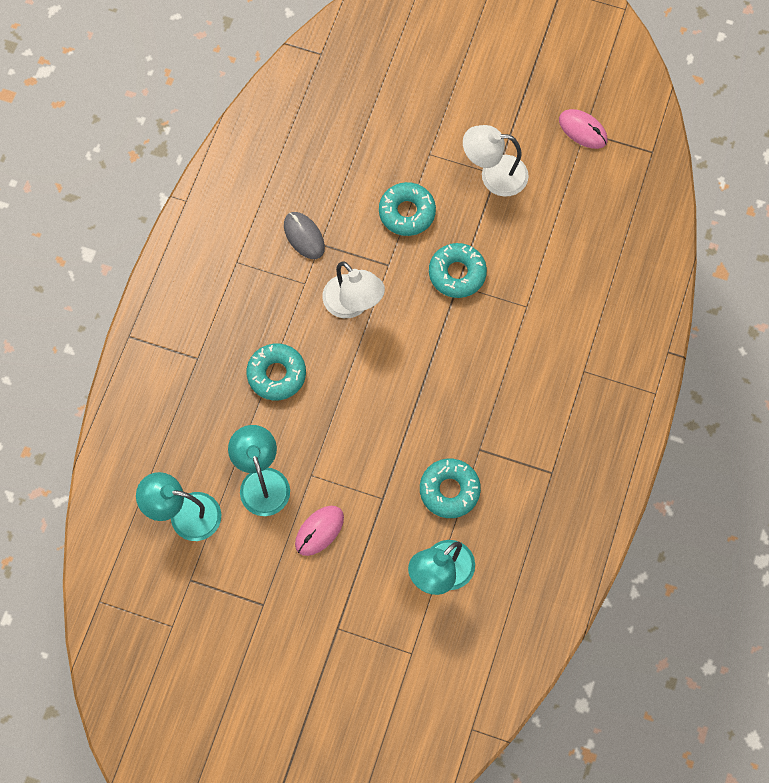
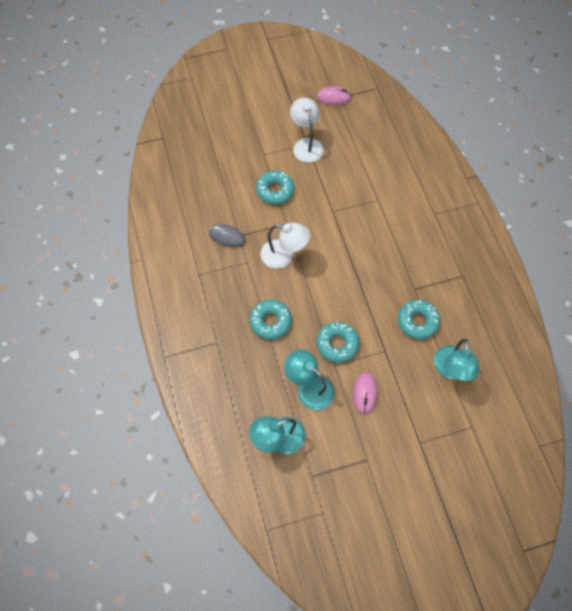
camera: 35 degrees left, 5 degrees down
turquoise donut [429,243,487,298] -> turquoise donut moved to [317,322,359,363]
white lamp [463,125,529,197] -> white lamp turned 105 degrees clockwise [290,98,324,163]

